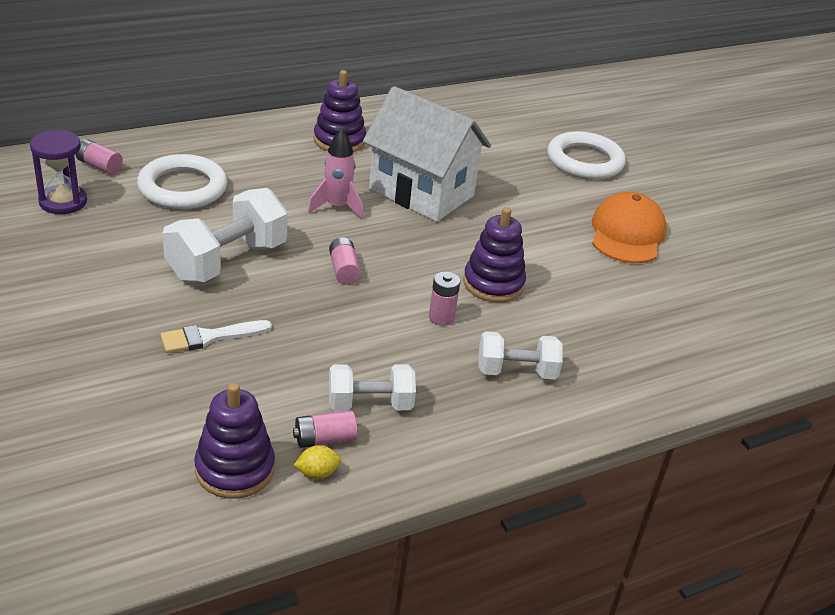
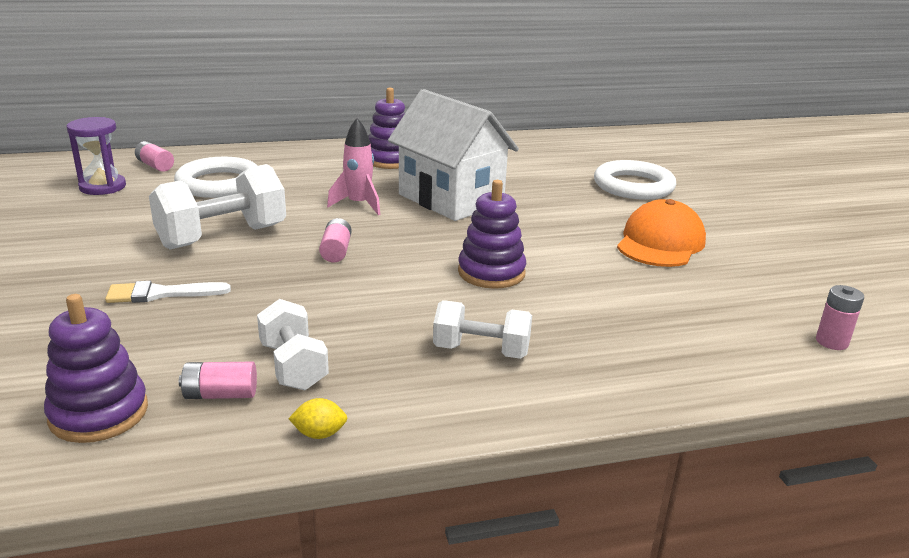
camera: 15 degrees right, 10 degrees down
yellow lemon [294,445,341,479] -> yellow lemon moved to [288,398,347,439]
white dumbbell [329,364,416,411] -> white dumbbell turned 60 degrees clockwise [257,299,329,390]
pink battery [429,272,460,326] -> pink battery moved to [816,285,864,350]

